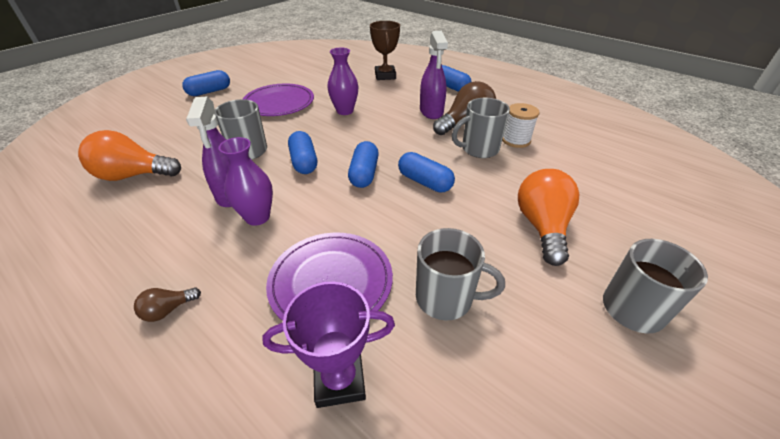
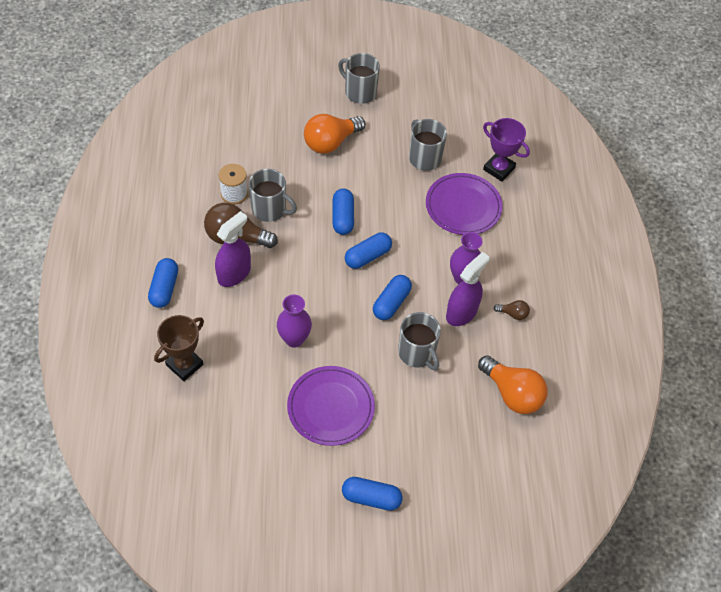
camera: 135 degrees left, 15 degrees up
brown light bulb [134,287,201,322] -> brown light bulb moved to [493,300,530,320]

